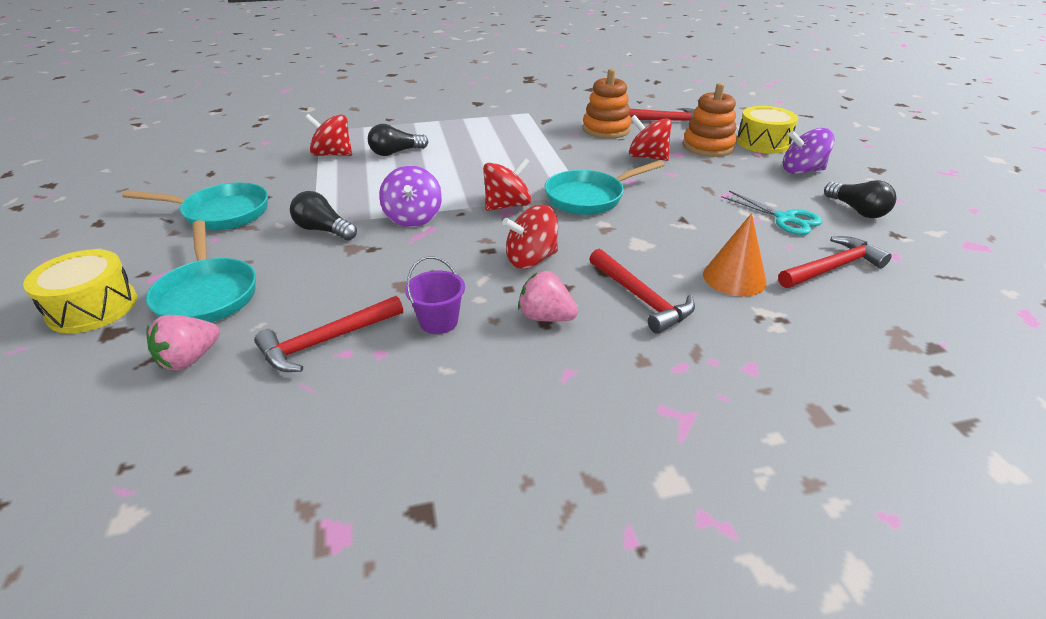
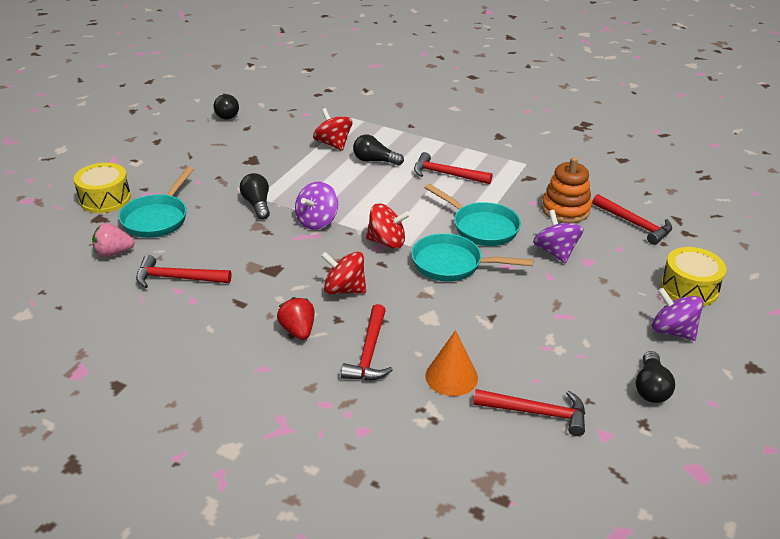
camera: 40 degrees right, 0 degrees up
turquoise pan [122,182,268,230] -> turquoise pan moved to [424,184,521,246]
purple bucket [405,257,465,334] -> none
pink strawberry [518,271,578,322] -> red strawberry [277,297,315,340]
red spinning top [629,115,672,161] -> purple spinning top [533,210,584,264]
orange stacking toy [682,83,737,157] -> none
turquoise scissors [721,191,822,235] -> none
none -> black light bulb [214,93,239,119]
none -> red hammer [414,152,492,184]

